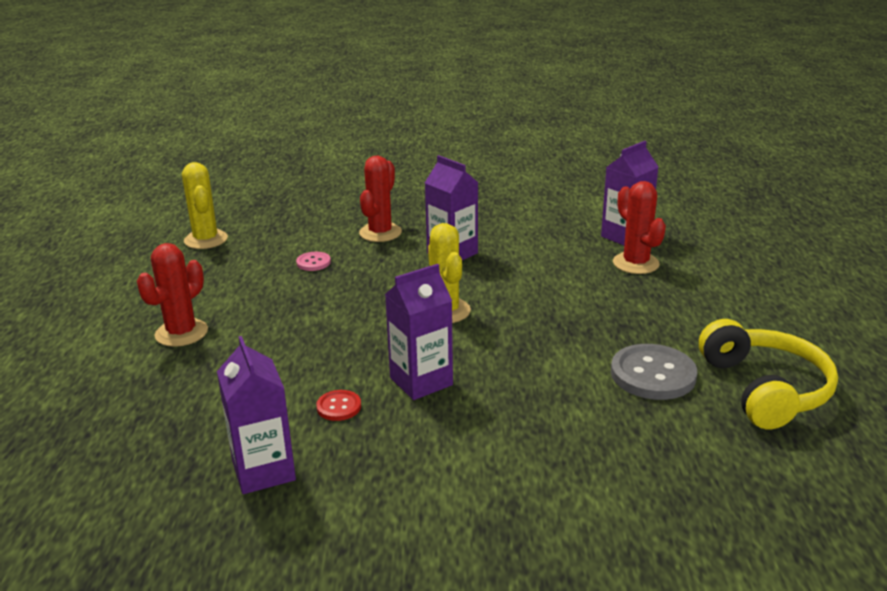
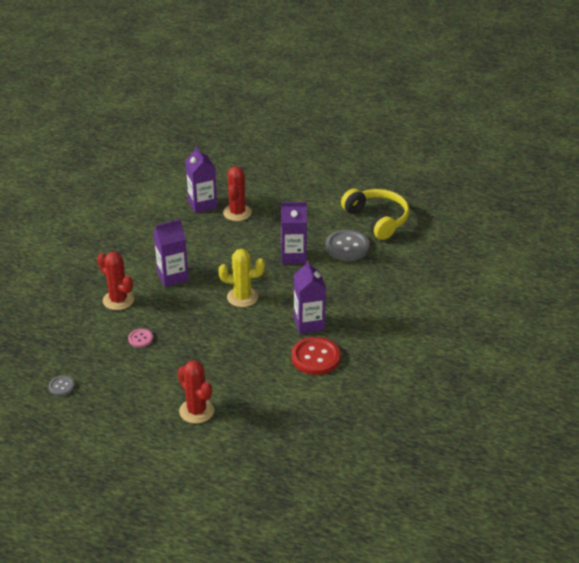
camera: 70 degrees left, 10 degrees up
yellow cactus [182,162,228,249] -> grey button [49,376,75,396]
purple carton [217,336,296,494] -> purple carton moved to [281,202,307,264]
red button [316,390,361,421] -> red button [291,337,340,375], size x1.97
red cactus [613,181,666,274] -> red cactus turned 75 degrees counterclockwise [223,166,252,221]
yellow headphones [699,319,838,429] -> yellow headphones turned 45 degrees clockwise [341,189,409,240]

